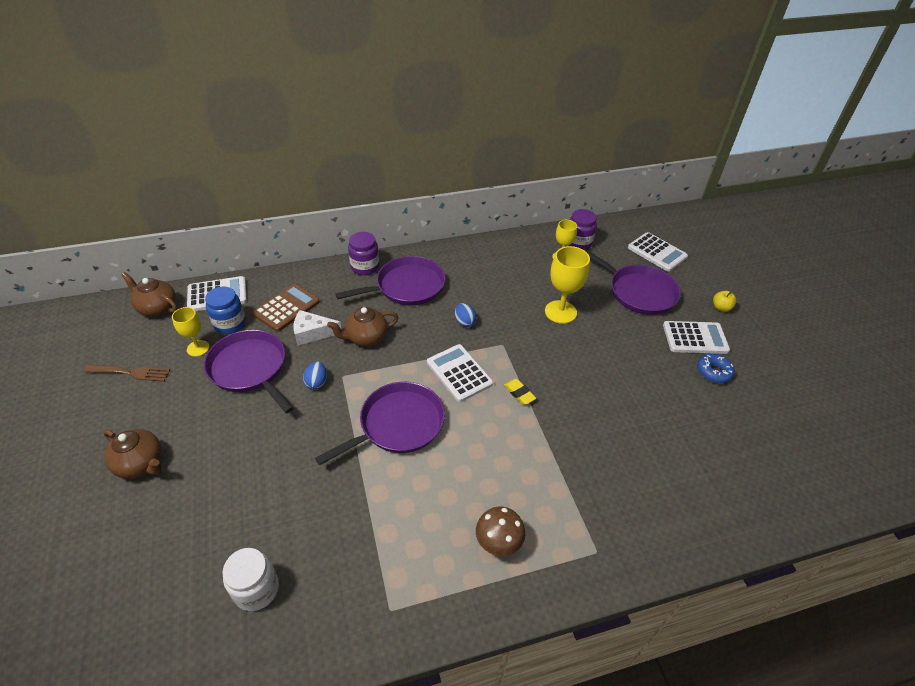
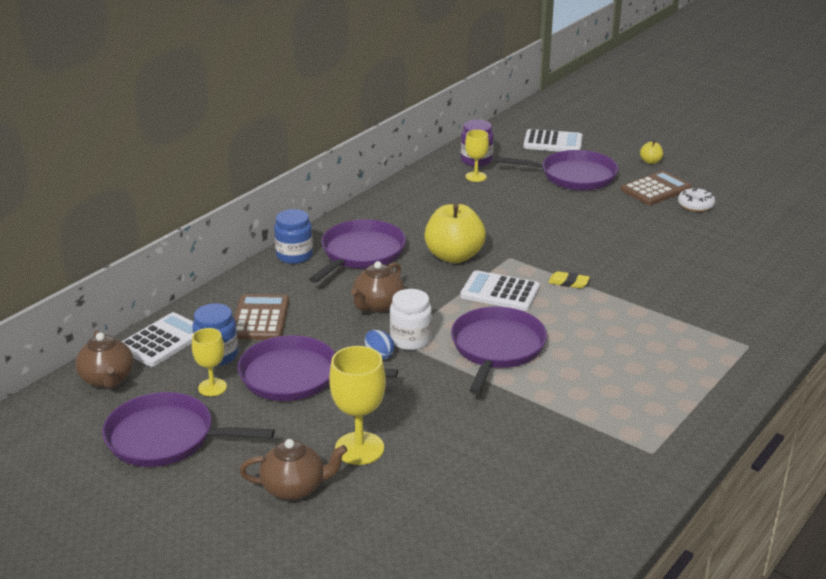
camera: 35 degrees left, 15 degrees down
brown fork [83,365,170,382] -> purple pan [102,392,275,467]
brown teapot [121,272,178,316] -> brown teapot turned 105 degrees counterclockwise [75,330,134,389]
white jar [222,548,279,611] -> white jar moved to [390,289,432,350]
white cheese [293,310,342,346] -> none
purple jar [348,232,379,275] -> blue jar [274,209,313,264]
blue egg [455,303,477,327] -> yellow apple [424,204,486,263]
brown mushroom [476,507,525,556] -> none
yellow goblet [545,246,590,324] -> yellow goblet moved to [329,346,386,465]
white calculator [663,321,730,354] -> brown calculator [621,171,692,205]
blue donut [697,354,735,383] -> white donut [678,188,715,212]

